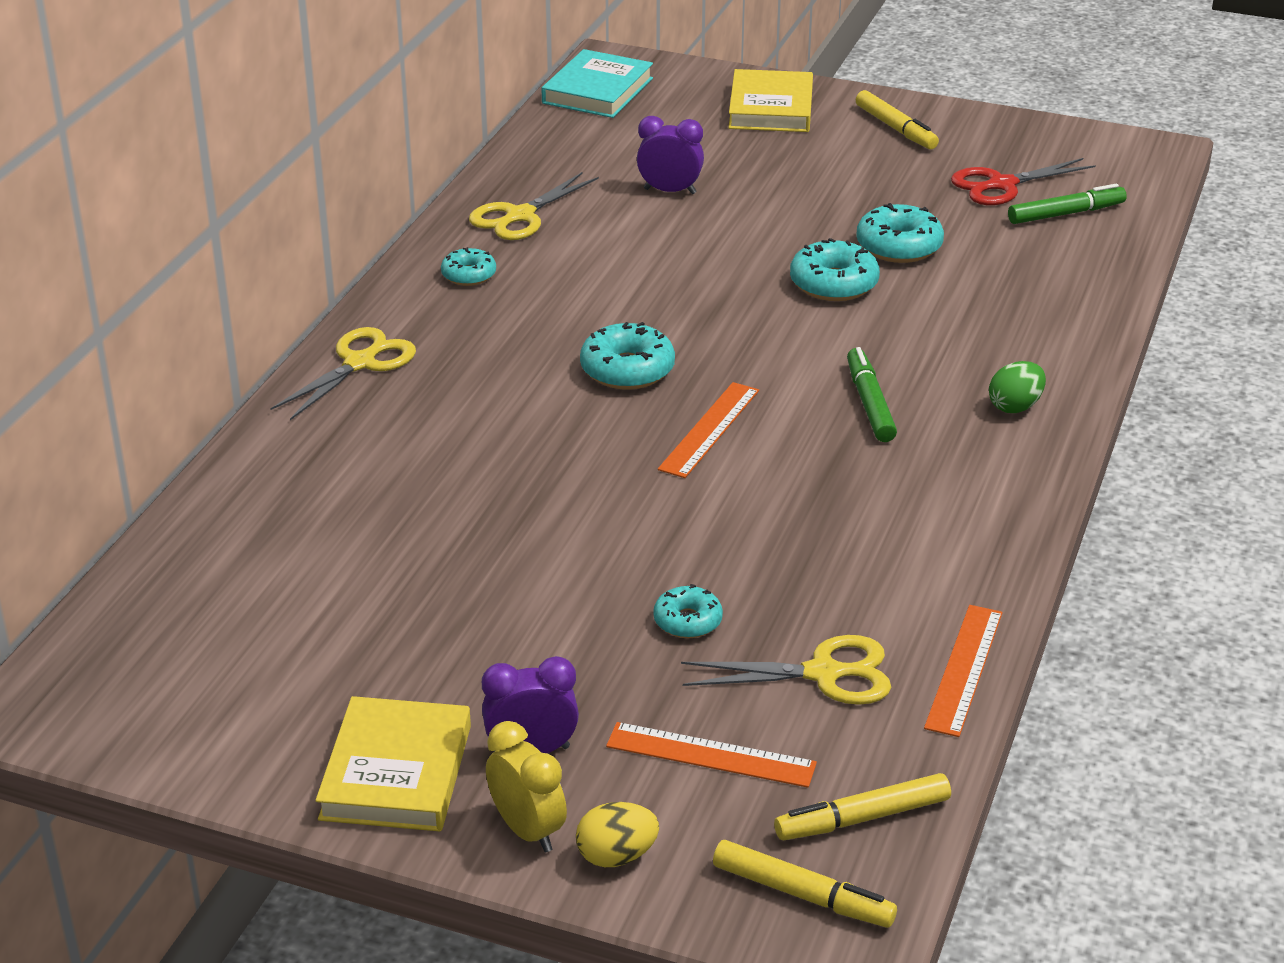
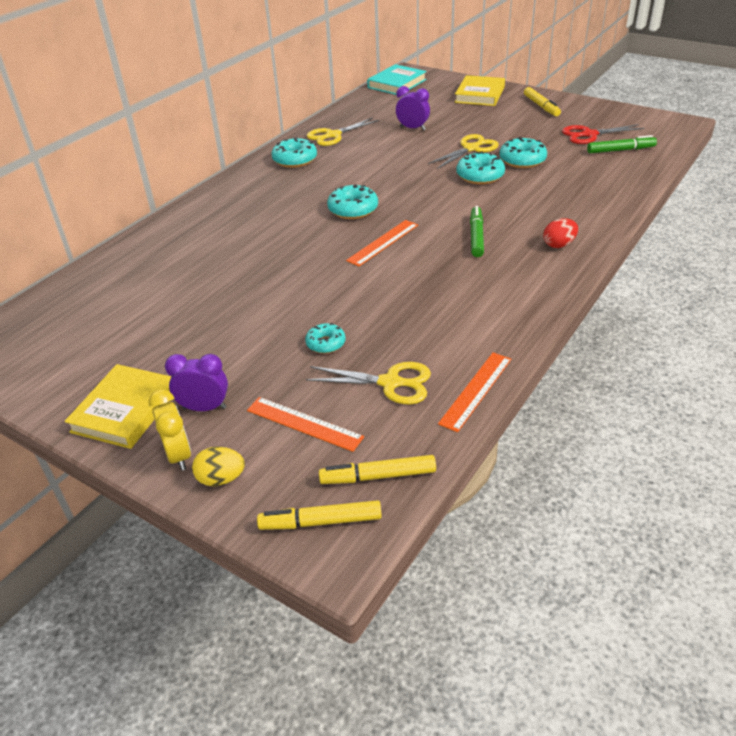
camera: 15 degrees right, 5 degrees up
yellow scissors [270,327,416,420] -> yellow scissors moved to [428,134,499,169]
turquoise donut [441,247,496,286] -> turquoise donut [271,137,317,168], size x1.61
yellow marker [713,840,897,928] -> yellow marker turned 135 degrees clockwise [257,500,382,530]
green egg [989,361,1046,413] -> red egg [543,219,578,248]

